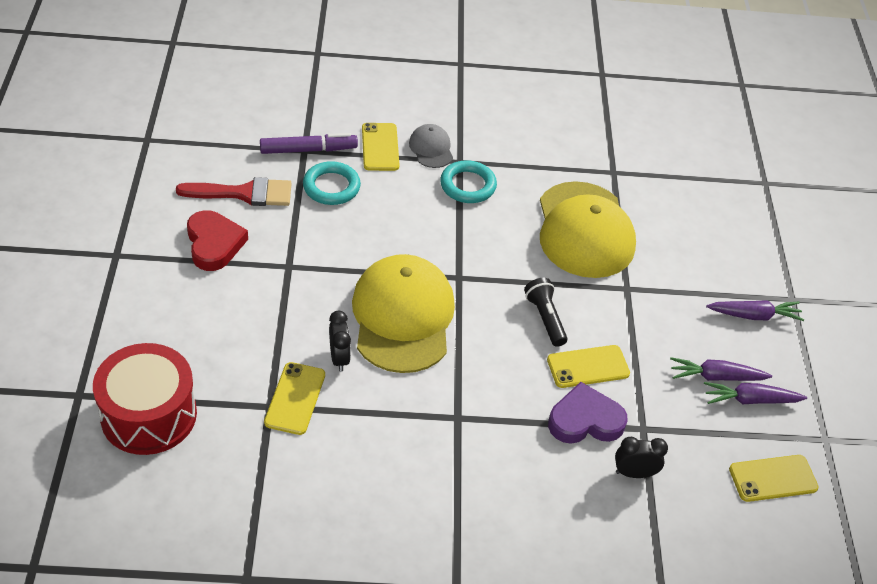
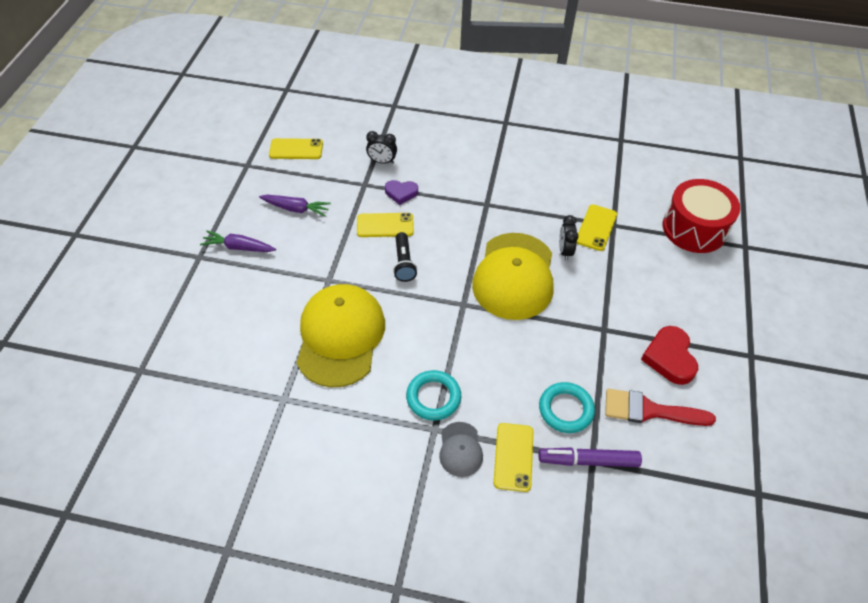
camera: 165 degrees left, 5 degrees up
purple heart [548,382,627,444] -> purple heart [385,180,418,205], size x0.64
purple carrot [704,382,807,404] -> none

